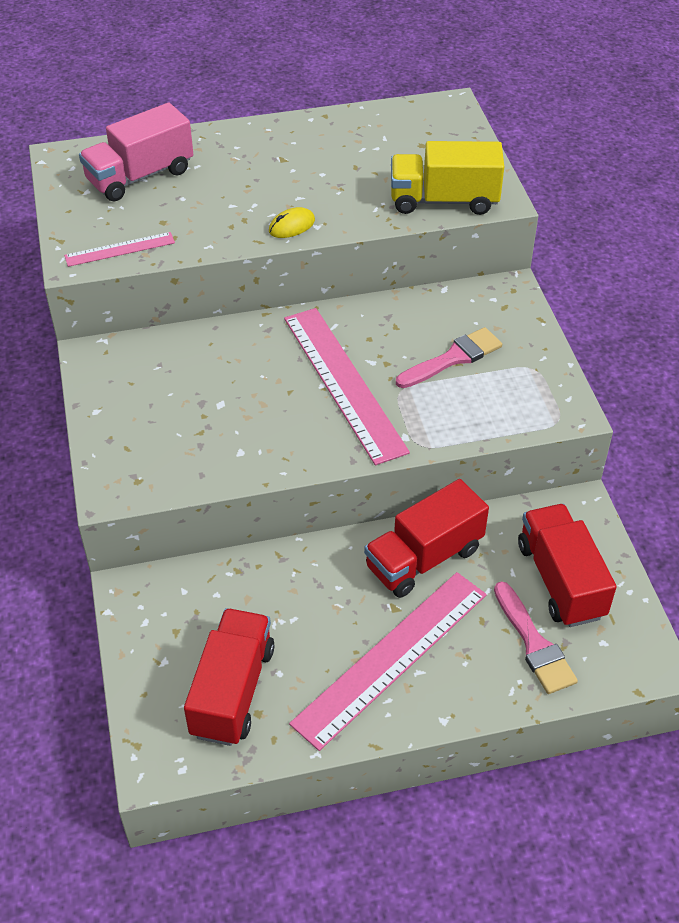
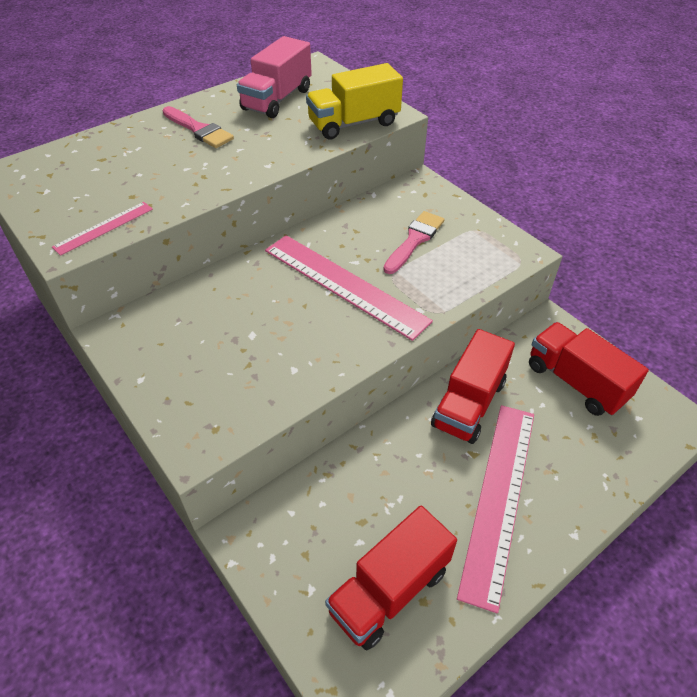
camera: 25 degrees left, 0 degrees up
pink truck [79,103,193,202] -> pink truck moved to [237,36,312,118]
red truck [184,608,274,746] -> red truck turned 120 degrees counterclockwise [325,506,457,651]
yellow mouse [269,207,315,238] -> none
pink brush [494,581,578,694] -> pink brush moved to [162,106,234,148]

